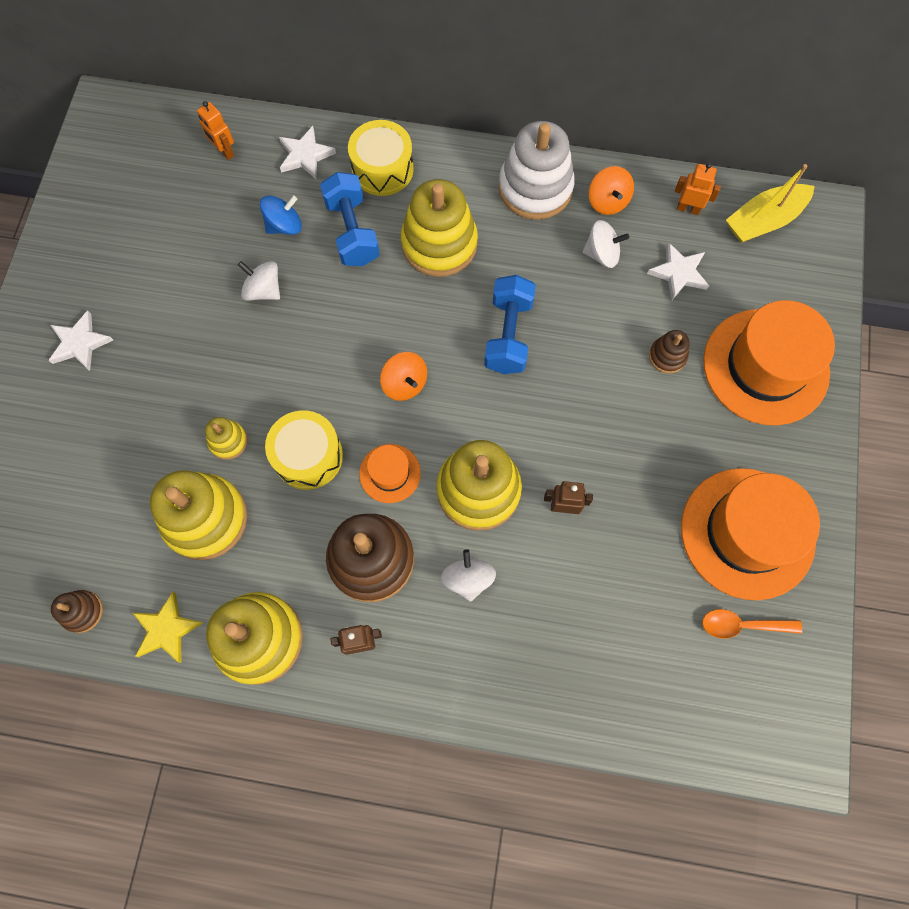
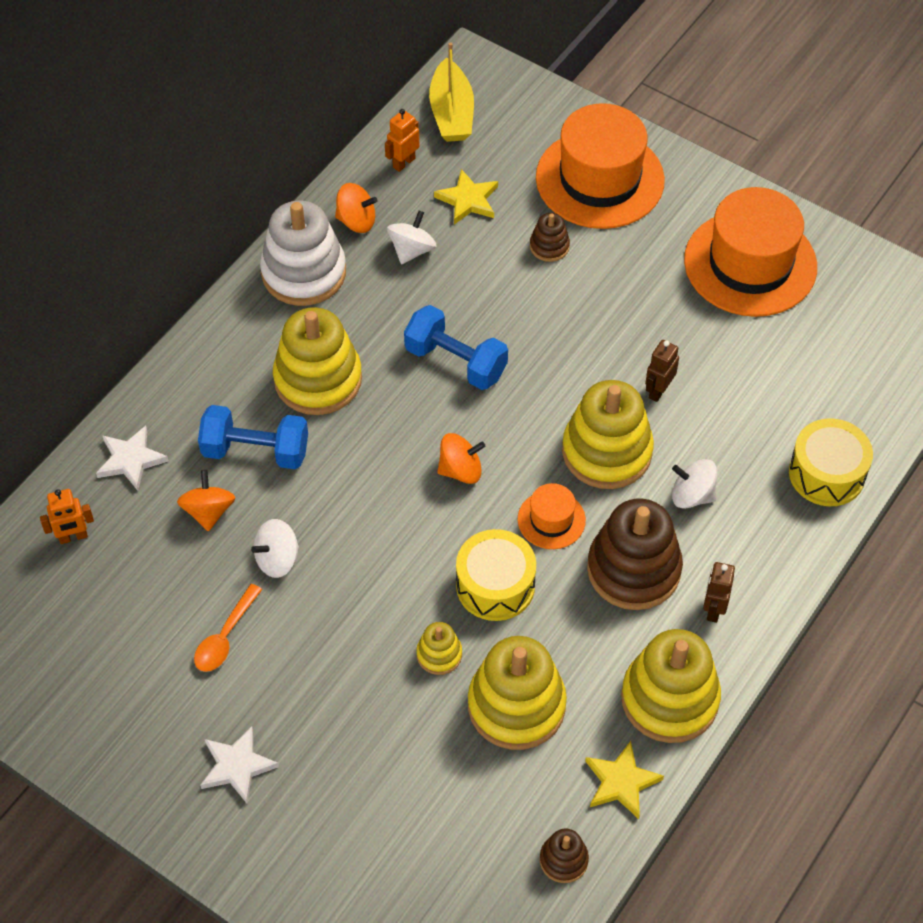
camera: 65 degrees left, 15 degrees down
blue spinning top [260,195,302,235] -> orange spinning top [177,470,235,531]
yellow drum [348,120,414,196] -> yellow drum moved to [789,418,873,506]
white star [647,242,709,300] -> yellow star [434,169,498,225]
orange spoon [702,609,802,639] -> orange spoon moved to [194,584,262,672]

